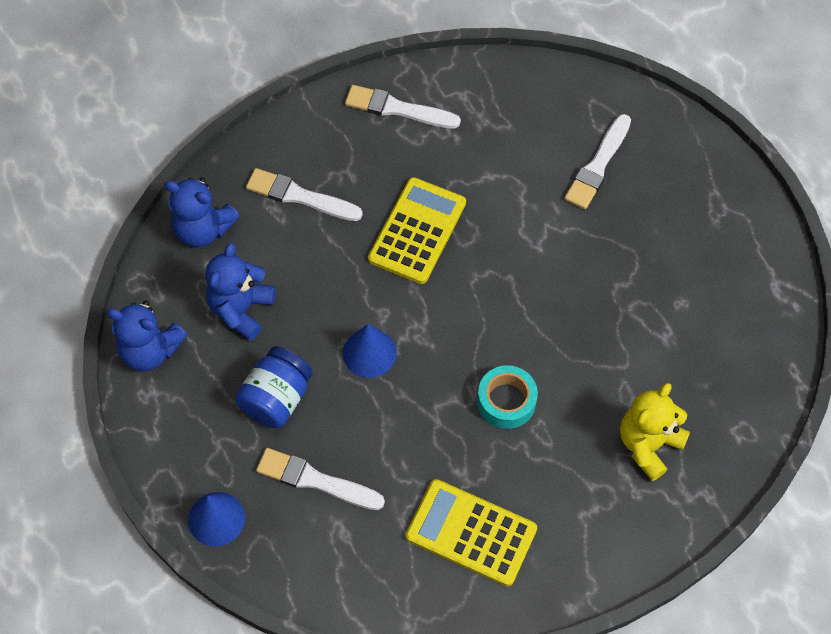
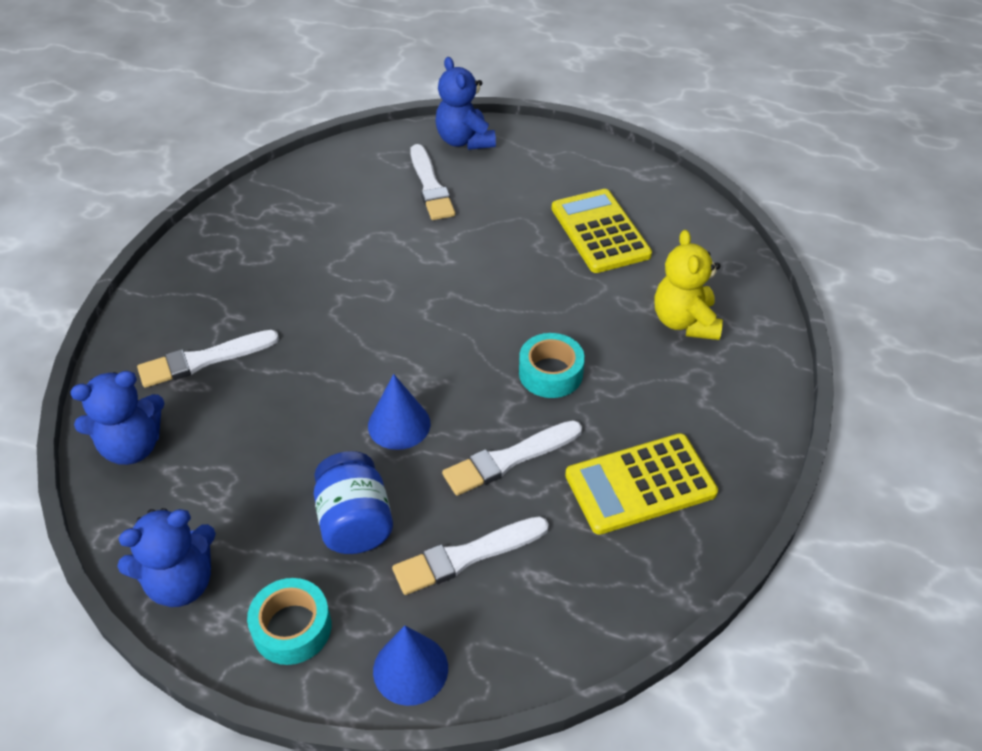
camera: 45 degrees left, 15 degrees down
blue teddy bear [205,243,275,340] -> blue teddy bear moved to [435,57,496,150]
white brush [345,85,461,129] -> white brush moved to [442,420,582,496]
yellow calculator [368,177,466,284] -> yellow calculator moved to [552,189,652,273]
none -> turquoise tape [247,578,331,665]

